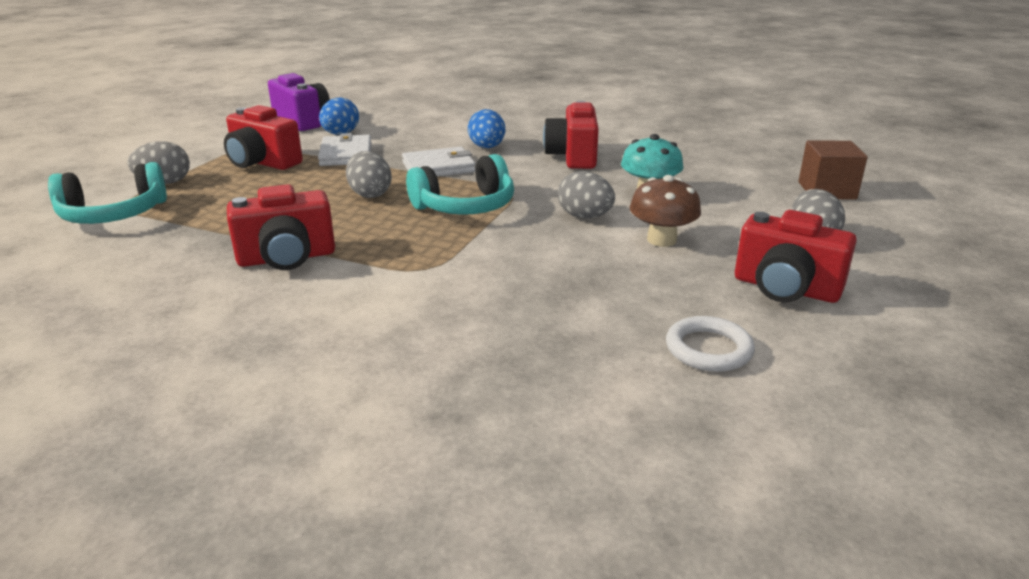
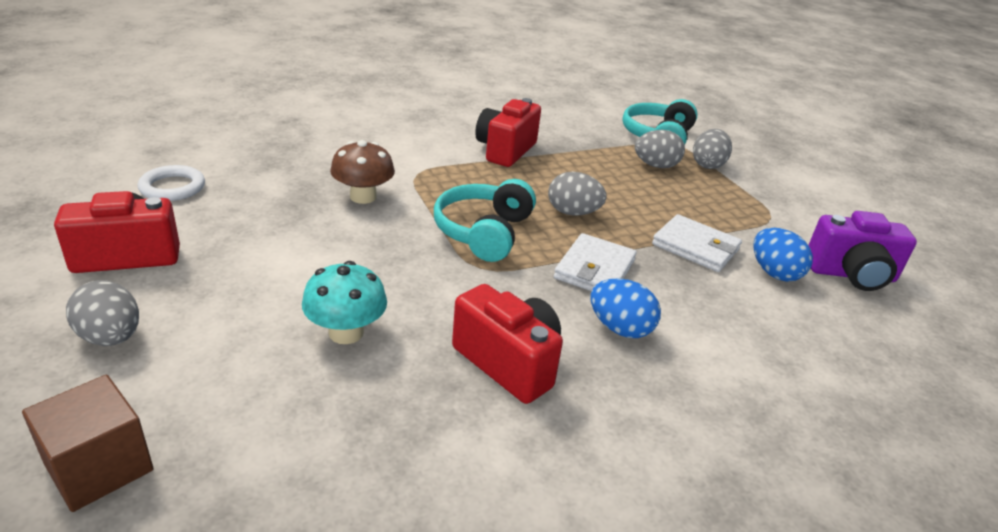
camera: 130 degrees right, 5 degrees up
red camera [224,105,303,170] -> none
grey egg [558,171,615,218] -> grey egg moved to [635,130,685,168]
brown mushroom [630,175,701,247] -> brown mushroom moved to [330,140,395,204]

